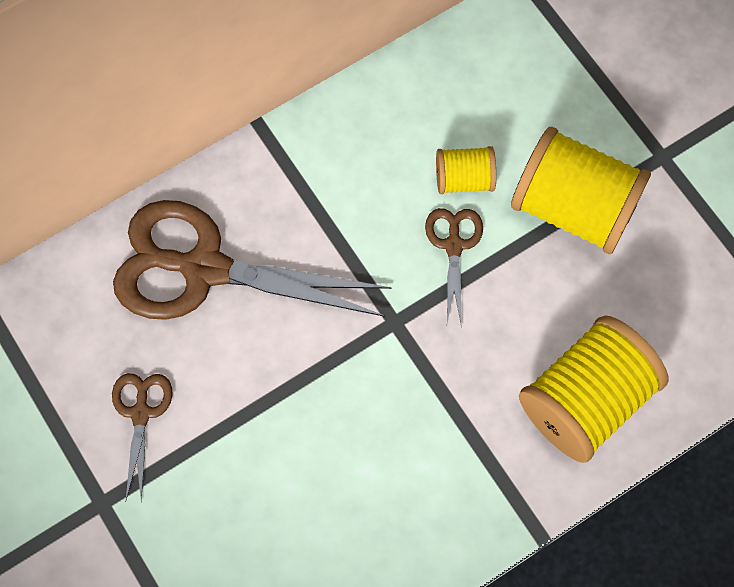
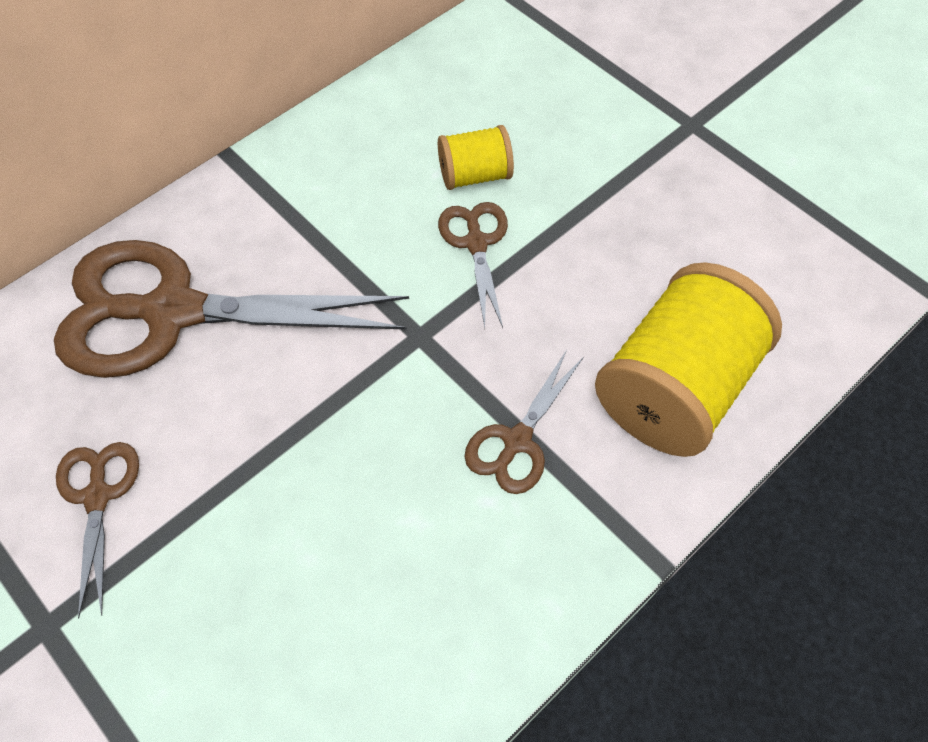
camera: 10 degrees left, 10 degrees down
yellow spool [511,127,651,254] -> none
none -> brown scissors [464,350,583,494]

